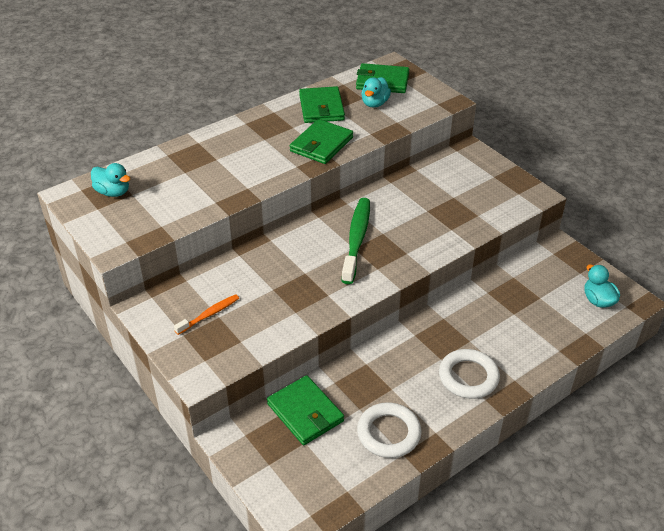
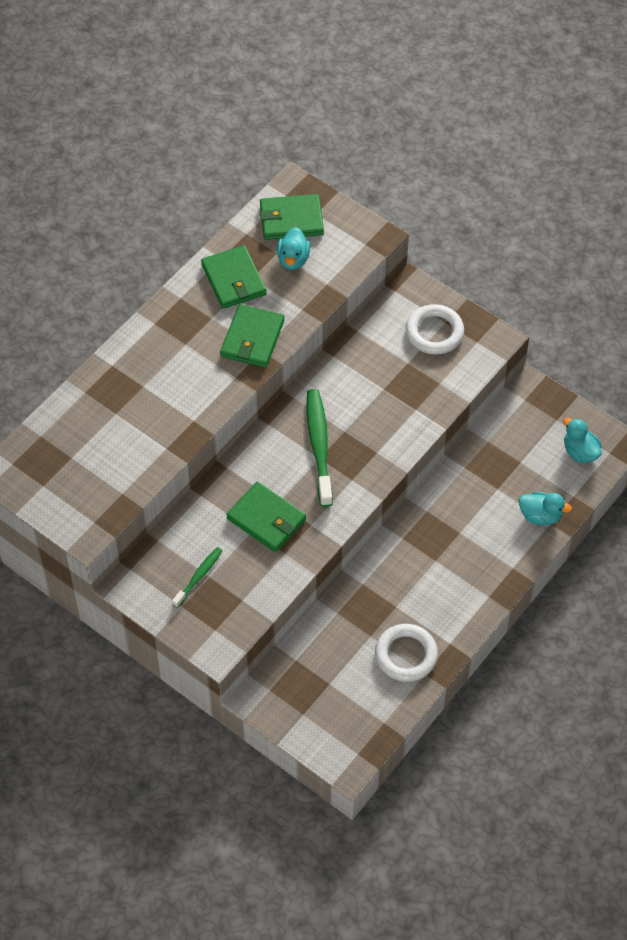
camera: 15 degrees left, 15 degrees up
turquoise duck [91,163,130,197] -> turquoise duck moved to [519,492,572,525]
orange toothbrush [174,294,239,335] -> green toothbrush [172,547,223,608]
green wallet [267,375,344,445] -> green wallet moved to [226,482,306,552]
white ring [439,349,500,399] -> white ring moved to [406,304,464,354]

